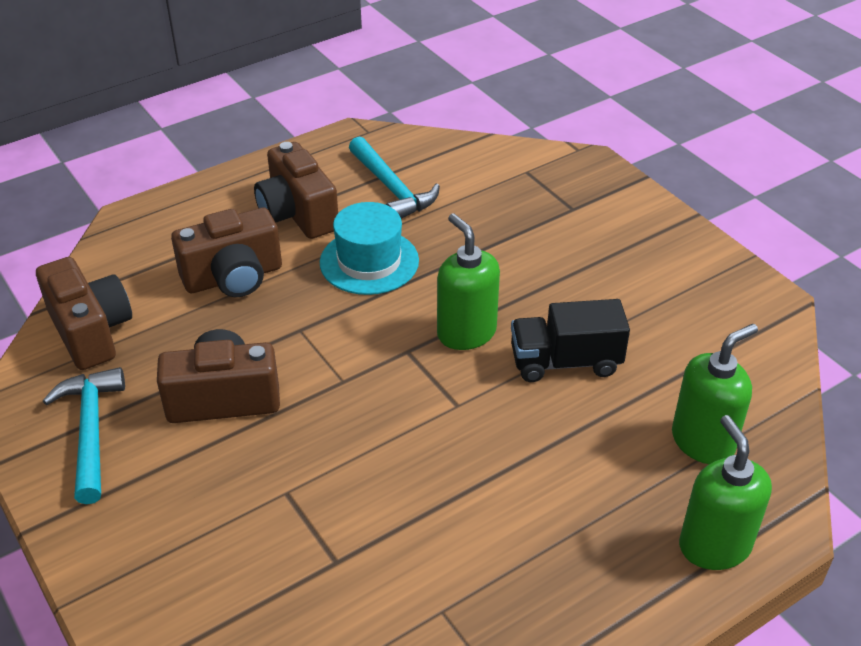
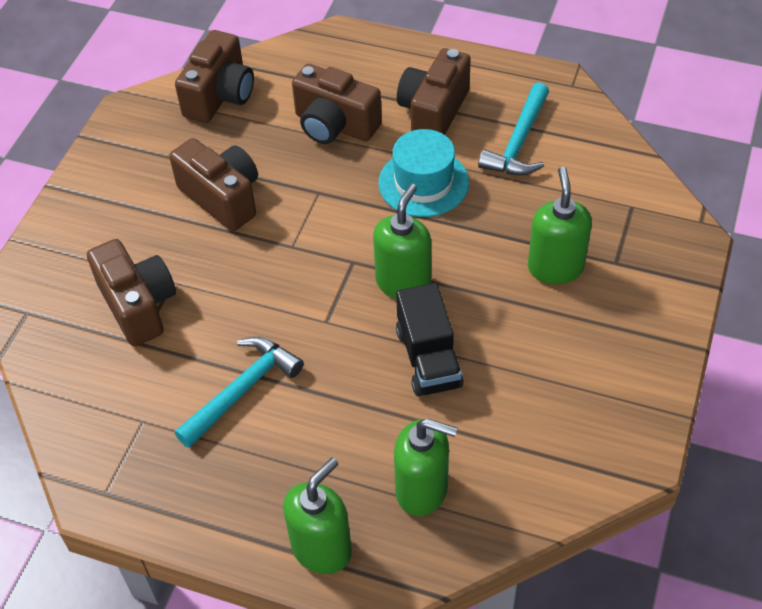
camera: 55 degrees right, 10 degrees up
turquoise hammer [43,367,125,504] -> turquoise hammer moved to [175,337,304,448]
black truck [511,299,630,382] -> black truck turned 150 degrees counterclockwise [396,283,464,397]
none -> brown camera [87,239,176,347]
none -> green soap dispenser [528,166,592,284]

